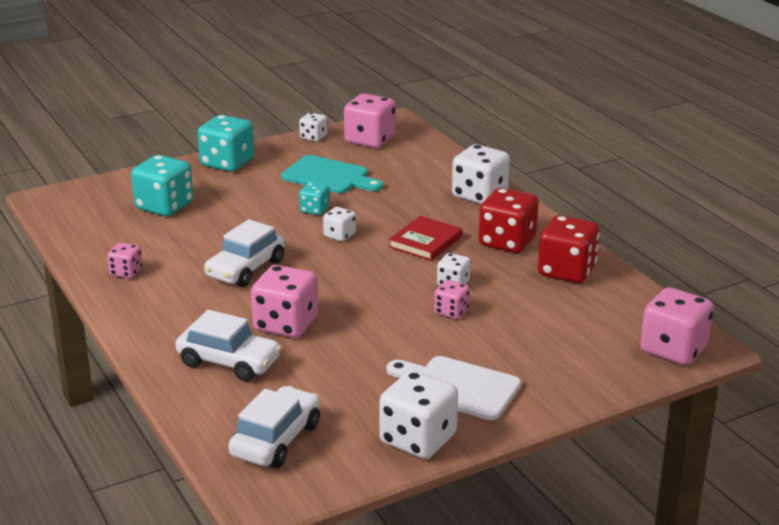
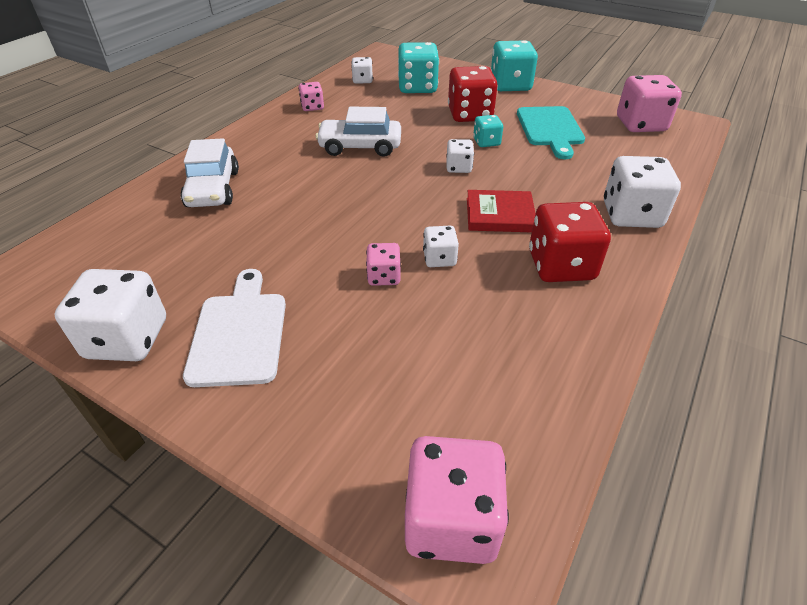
camera: 60 degrees right, 15 degrees up
white car [228,386,320,468] -> none
pink dice [251,265,318,338] -> none
white dice [299,113,327,141] -> white dice moved to [351,57,373,84]
red dice [538,215,600,283] -> red dice moved to [448,66,498,122]

